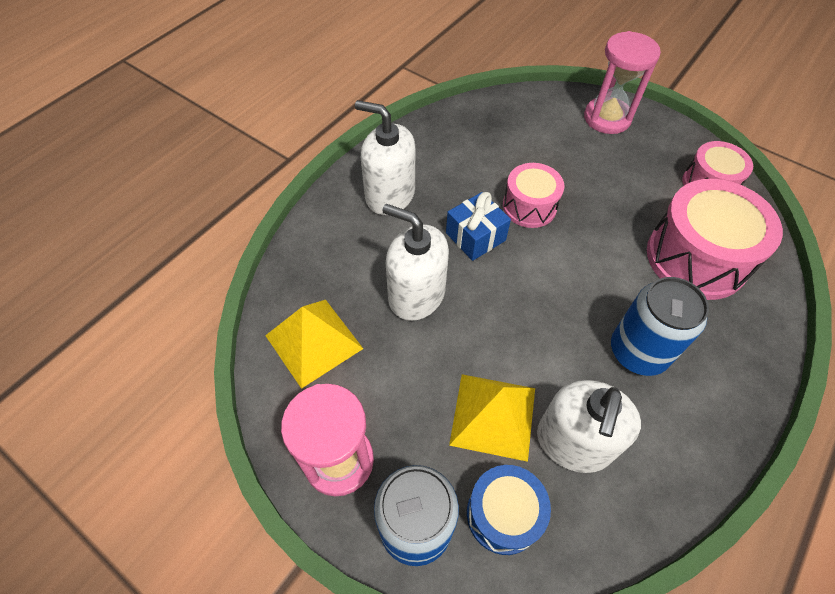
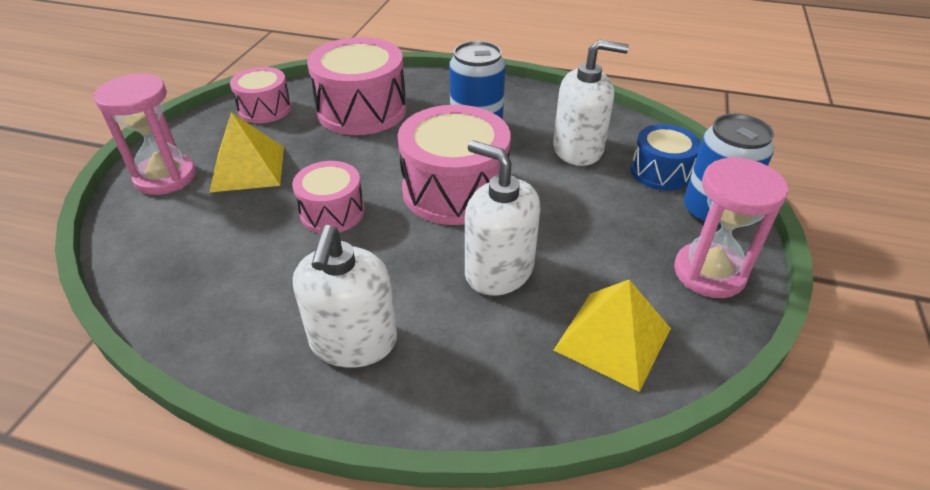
camera: 110 degrees left, 15 degrees down
white soap dispenser [382,204,449,321] -> white soap dispenser turned 120 degrees clockwise [465,140,540,296]
blue gift [446,192,511,261] -> none
yellow pyramid [449,374,535,462] -> yellow pyramid moved to [209,112,284,193]
none -> pink drum [397,105,511,225]

